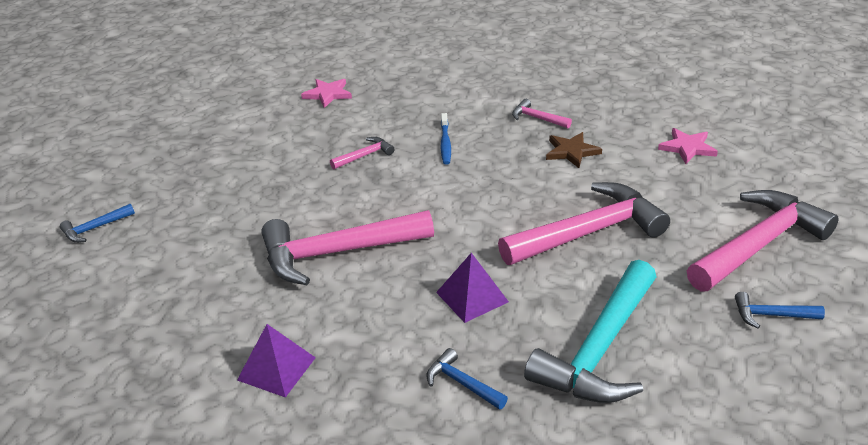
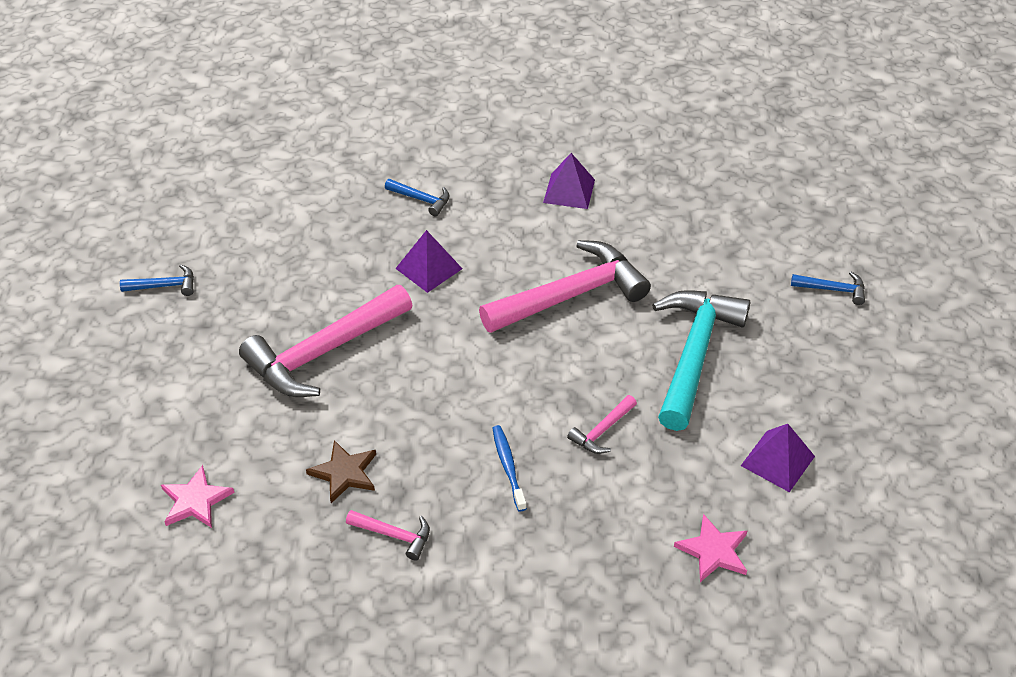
camera: 165 degrees right, 10 degrees up
blue hammer [60,204,135,243] -> blue hammer turned 60 degrees clockwise [791,272,865,305]
turquoise hammer [524,260,656,403] -> turquoise hammer moved to [652,290,750,431]
pink hammer [687,190,839,292] -> none
none -> purple pyramid [741,424,815,492]

